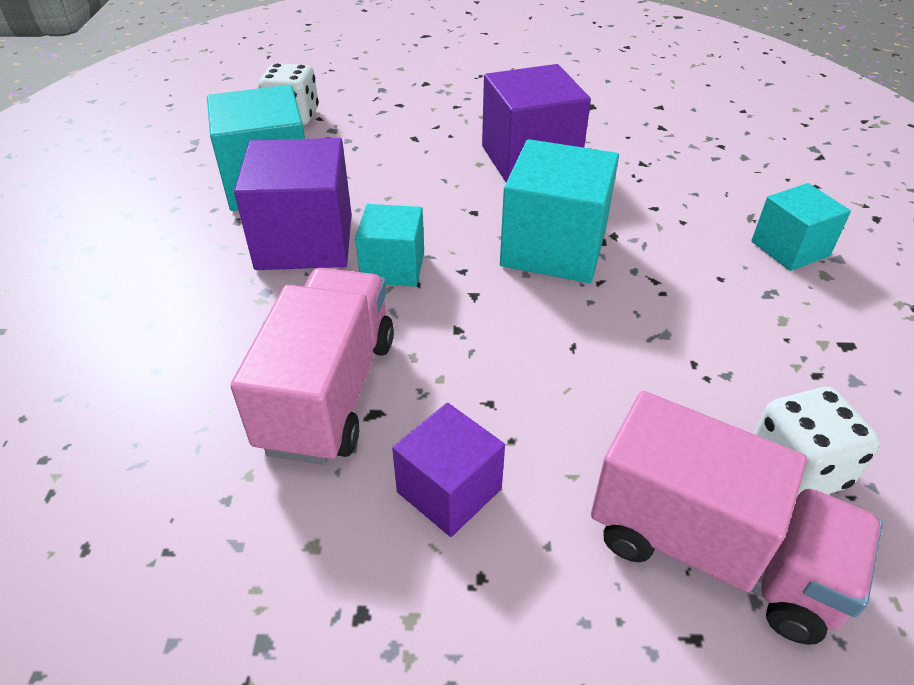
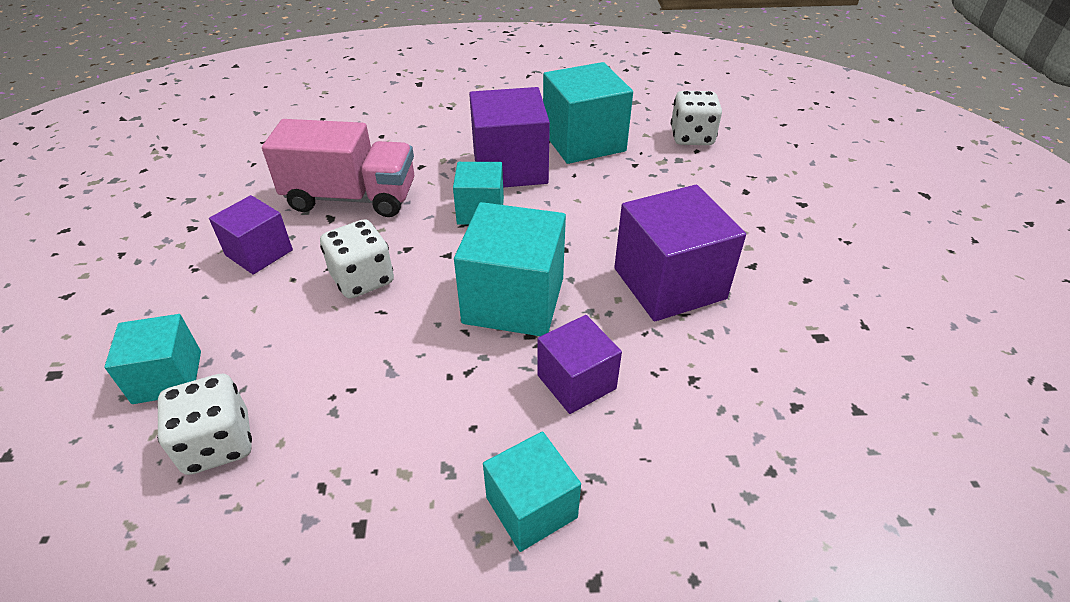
camera: 85 degrees right, 0 degrees up
pink truck [591,391,883,645] -> turquoise cube [104,314,201,404]
none -> white dice [320,219,394,299]
none -> purple cube [537,315,622,414]

